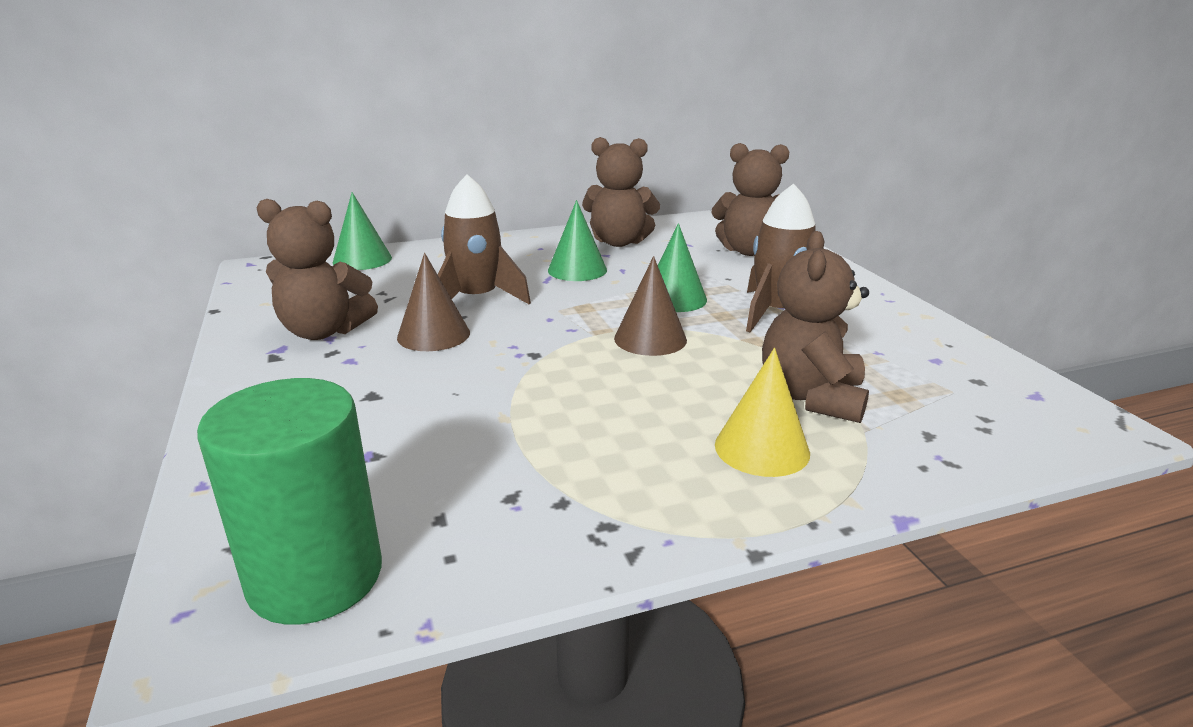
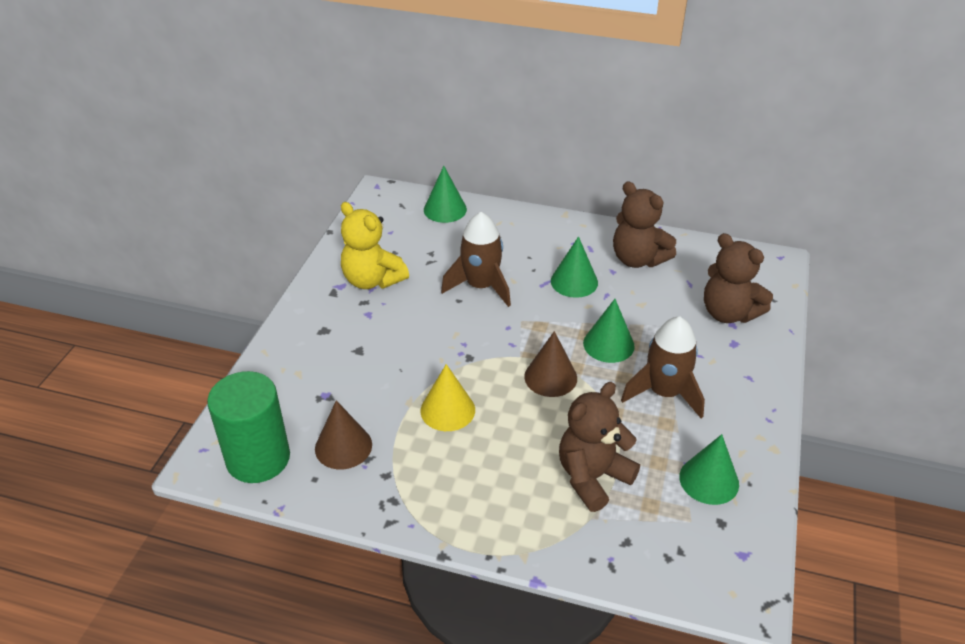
camera: 35 degrees right, 15 degrees up
brown teddy bear [257,199,378,340] -> yellow teddy bear [341,202,409,289]
brown cone [397,253,470,351] -> brown cone moved to [315,400,372,469]
yellow cone [715,348,810,477] -> yellow cone moved to [420,364,475,431]
none -> green cone [679,434,739,505]

